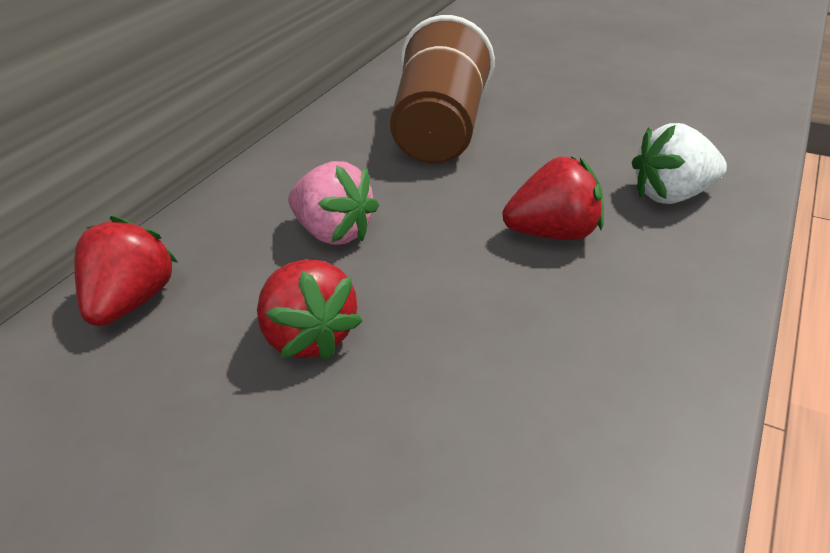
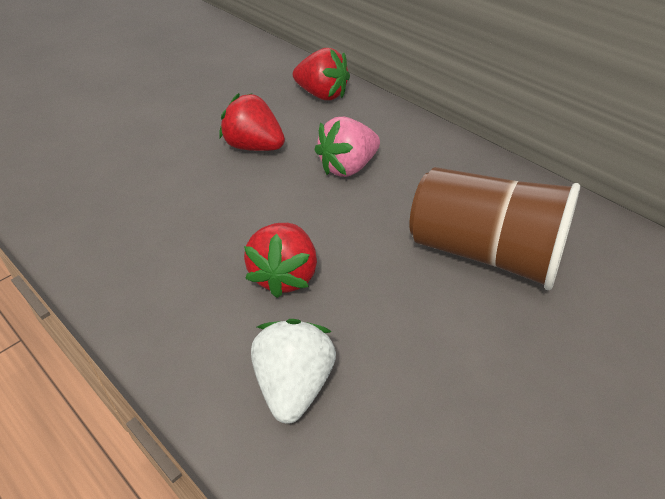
camera: 105 degrees right, 5 degrees up
red strawberry [257,259,362,360] -> red strawberry turned 45 degrees clockwise [219,93,285,151]

